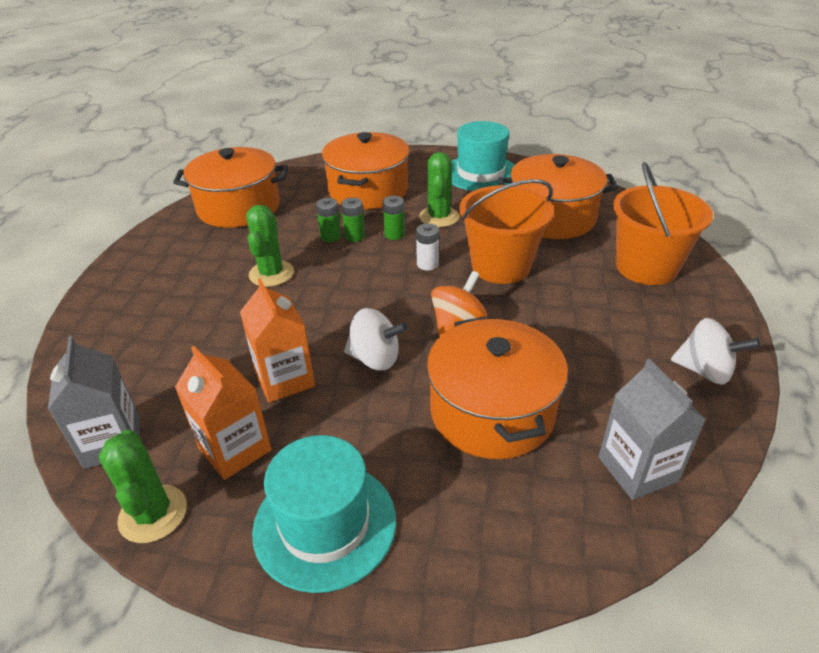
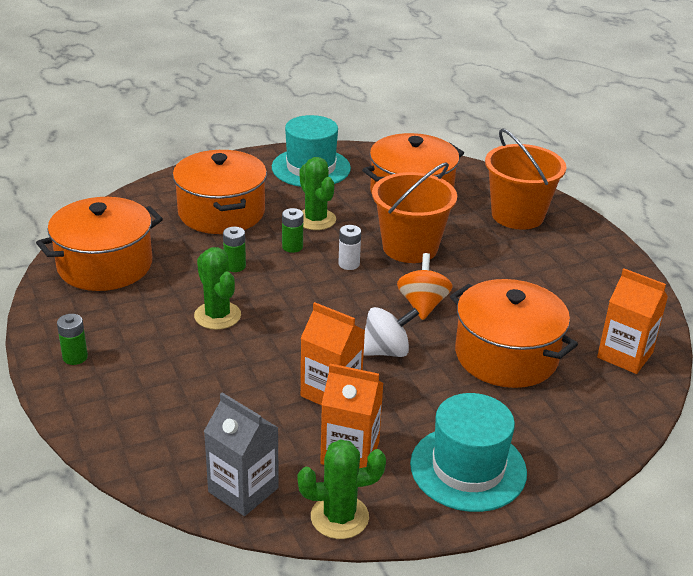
camera: 35 degrees left, 5 degrees down
green cactus [99,430,187,543] -> green cactus turned 45 degrees counterclockwise [298,439,386,539]
green battery [341,197,365,242] -> green battery moved to [57,314,88,365]
grey carton [599,359,706,500] -> orange carton [597,268,668,374]
white spinning top [671,318,760,385] -> none

